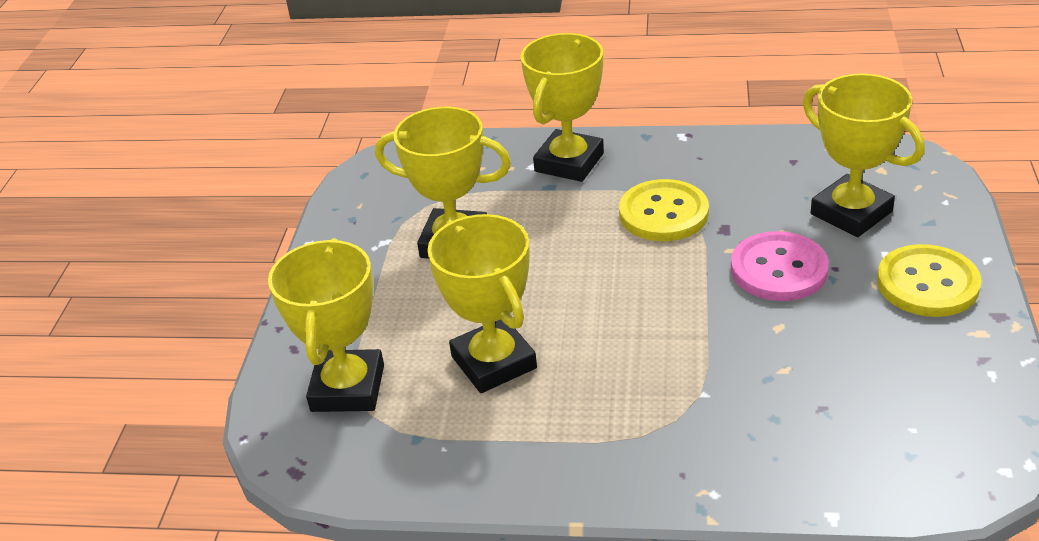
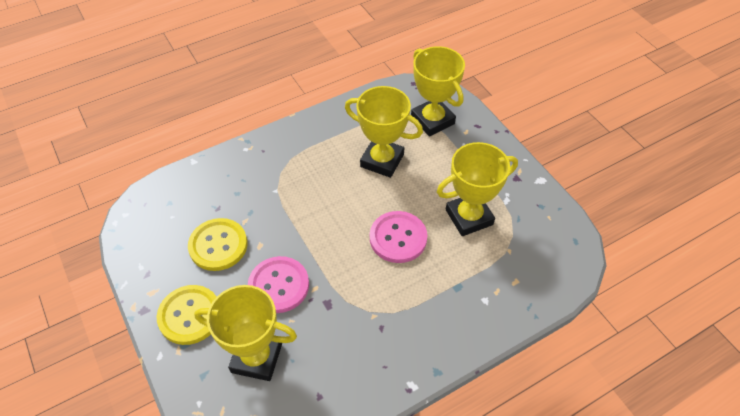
camera: 140 degrees right, 15 degrees up
yellow trophy [520,33,604,182] -> none
yellow button [619,179,709,241] -> yellow button moved to [188,218,247,271]
none -> pink button [370,211,427,263]

